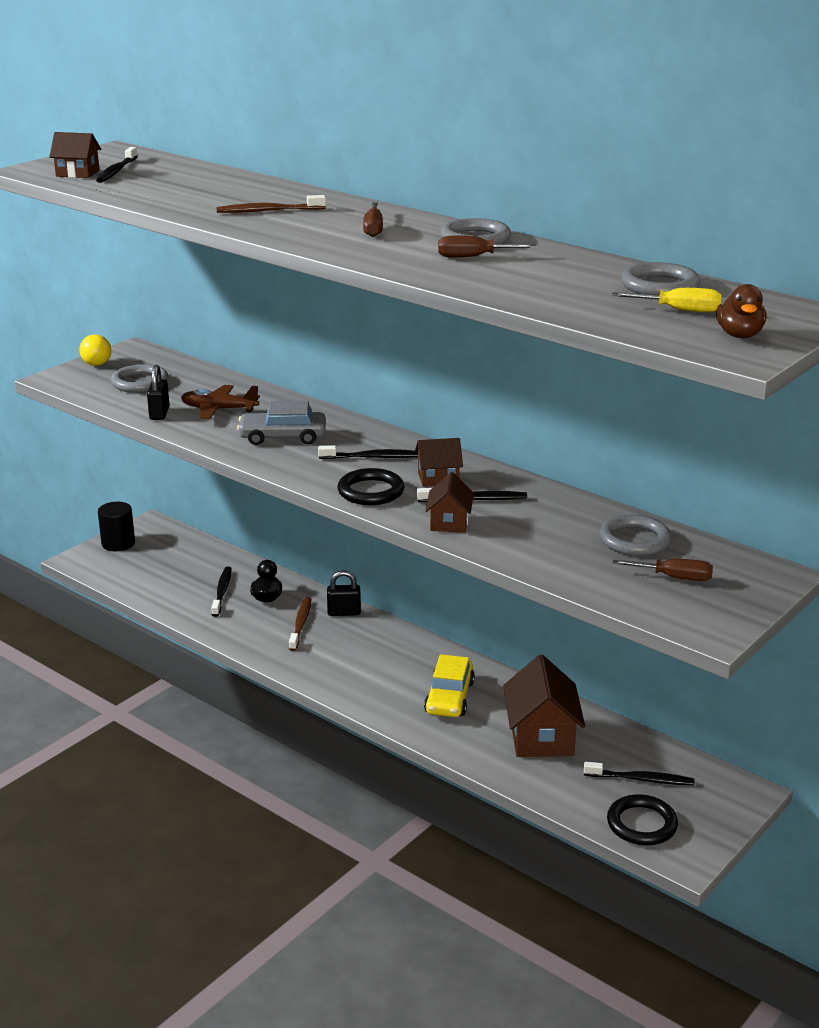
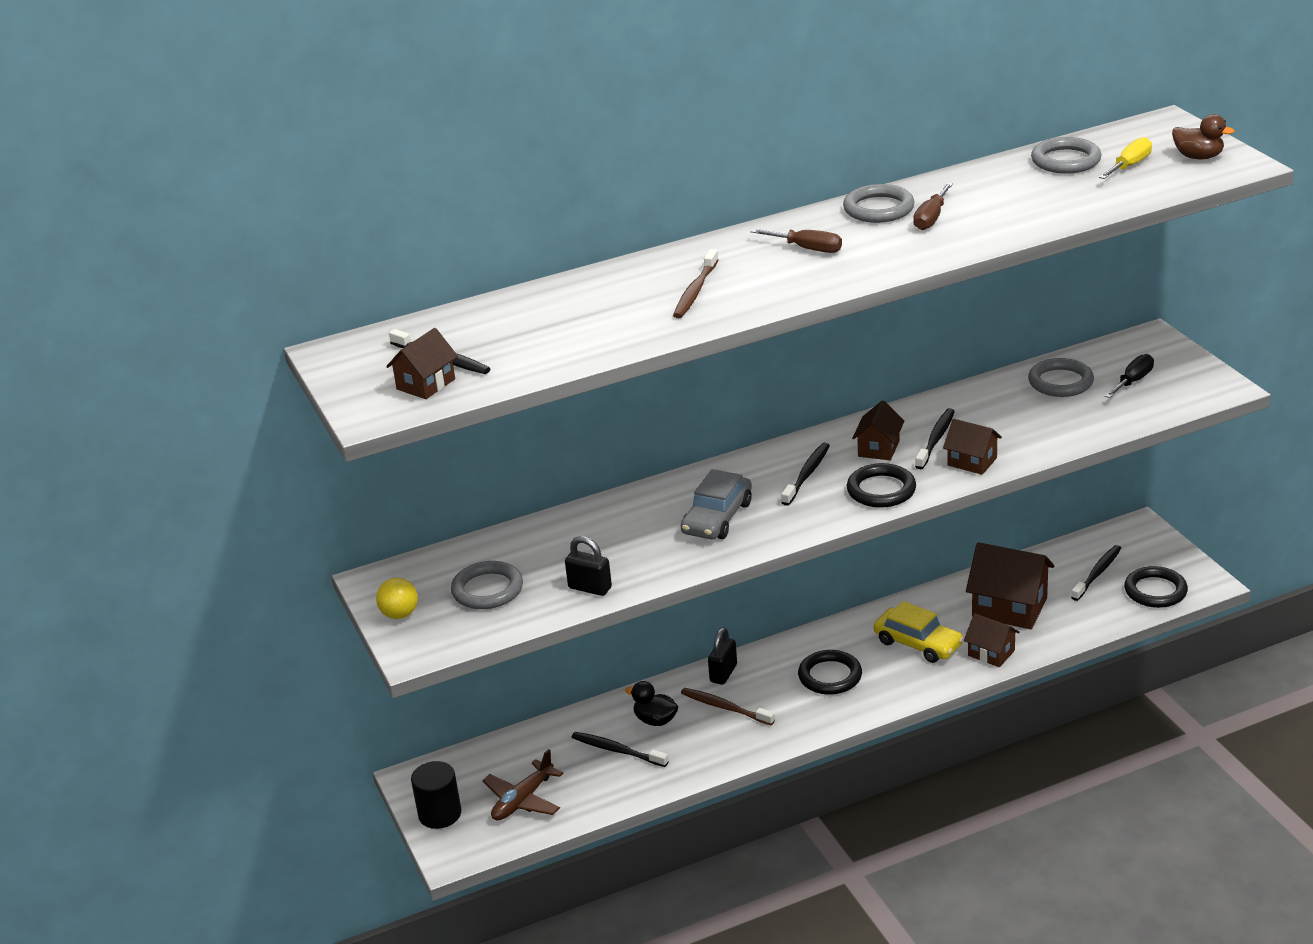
camera: 60 degrees left, 5 degrees up
brown plane [181,385,260,419] -> brown plane moved to [482,749,563,821]
brown screwdriver [613,559,713,581] -> black screwdriver [1105,354,1154,398]
none -> black ring [798,650,862,695]
none -> brown house [964,613,1020,667]

